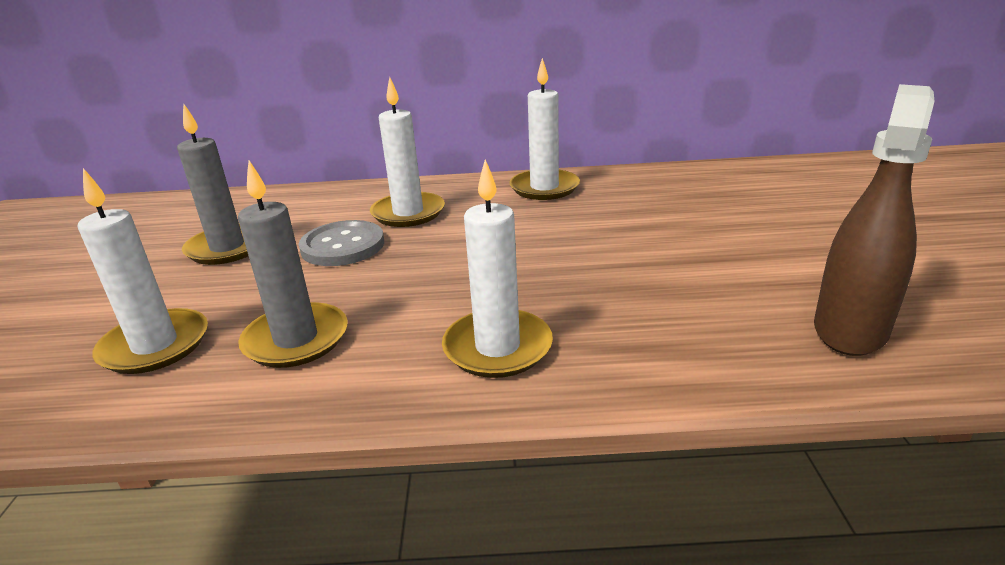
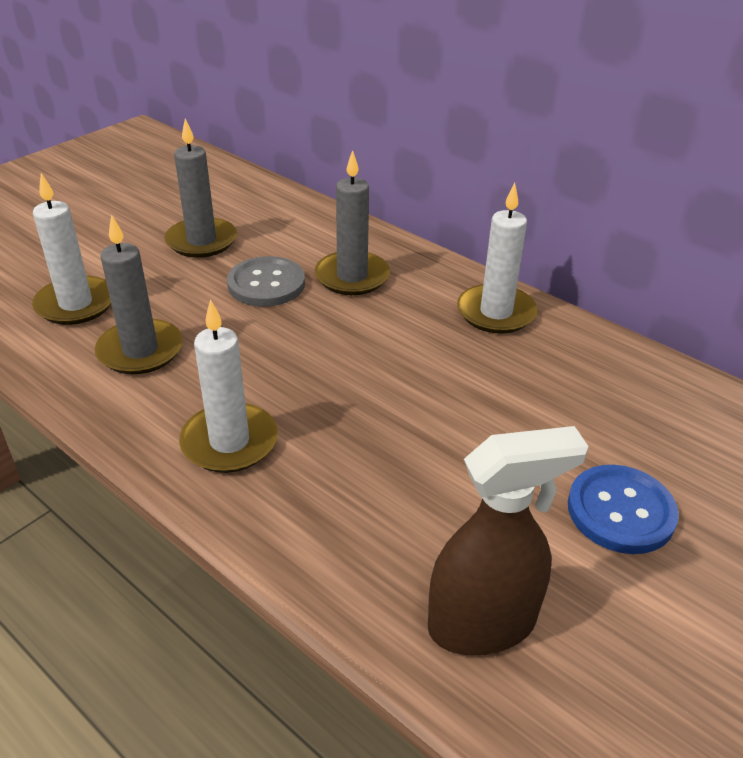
camera: 40 degrees right, 10 degrees up
white candle [370,77,445,227] -> grey candle [314,150,390,295]
none -> blue button [568,465,679,554]

